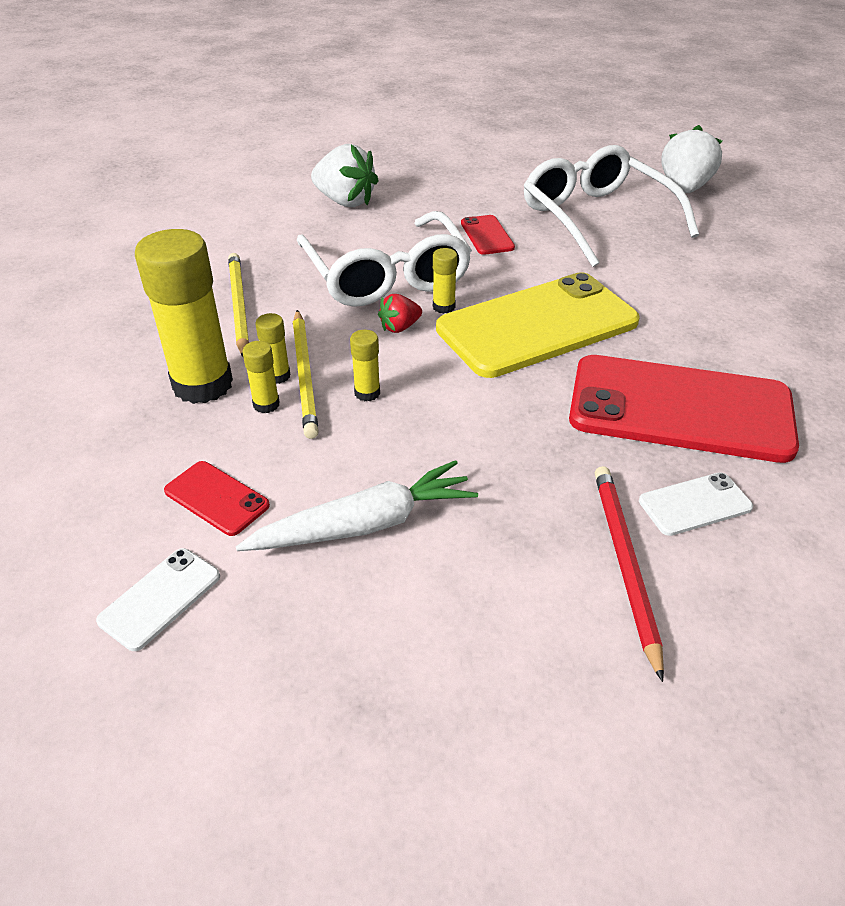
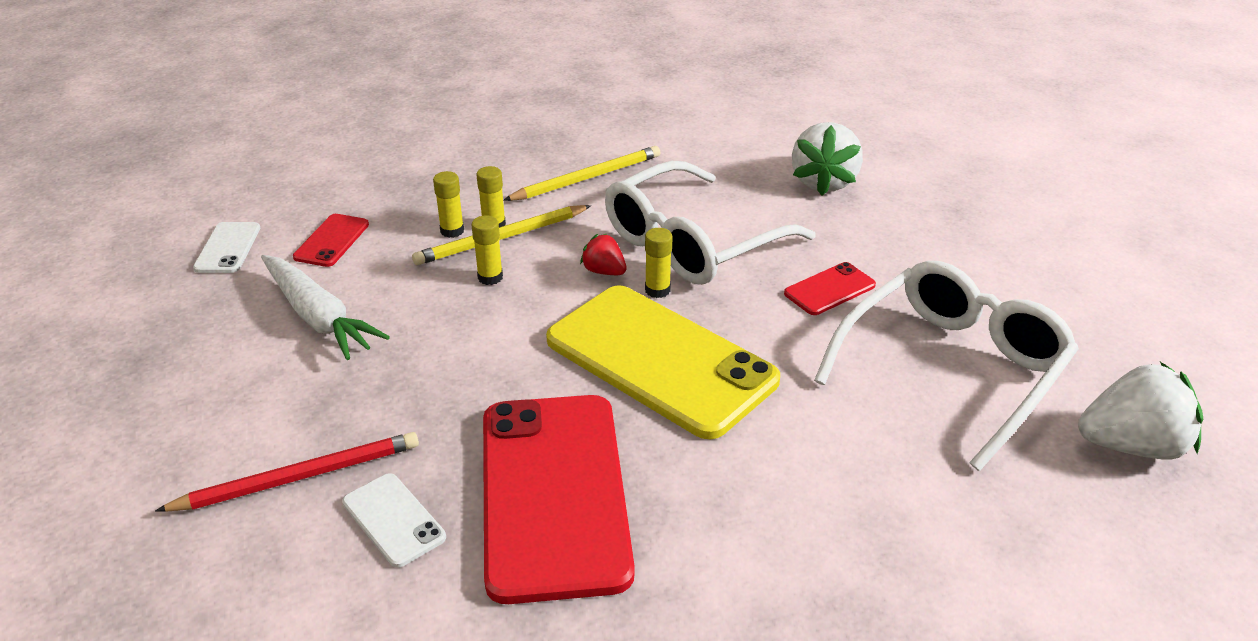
camera: 70 degrees right, 5 degrees down
white phone [96,548,220,651] -> white phone turned 75 degrees clockwise [193,222,260,273]
yellow glue stick [135,229,233,404] -> none

